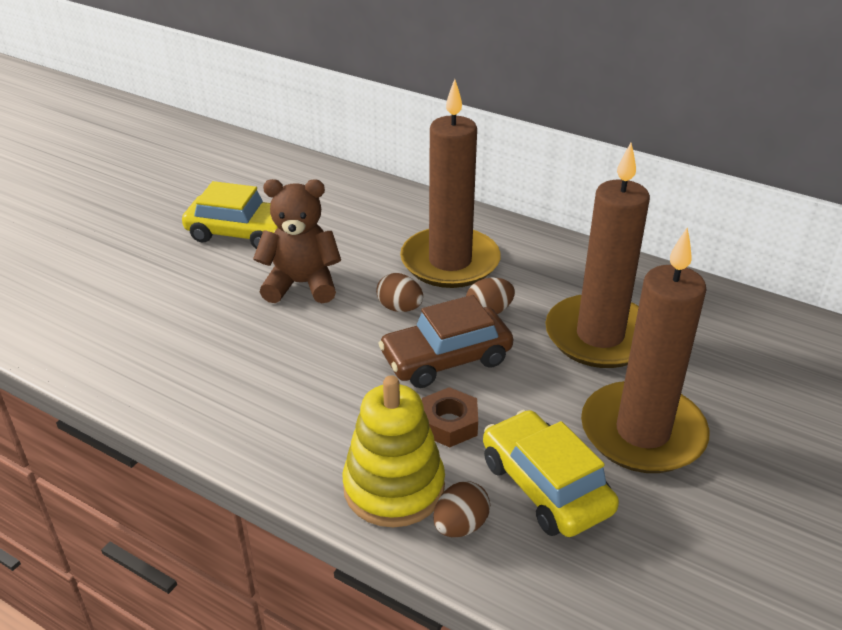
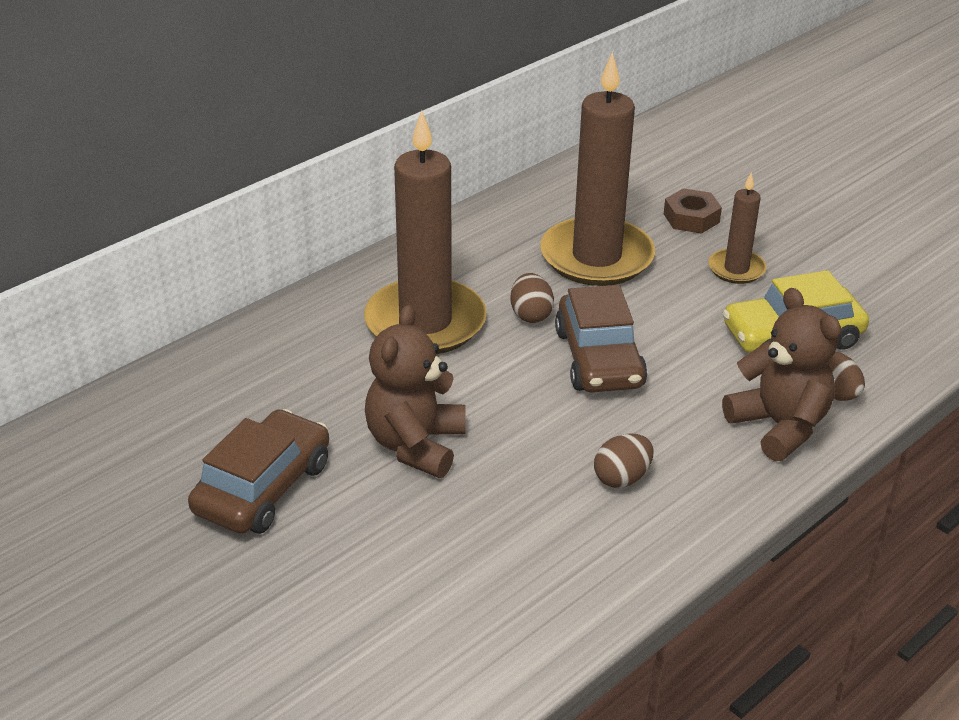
camera: 75 degrees left, 0 degrees up
yellow car [182,181,278,249] -> brown car [188,409,329,534]
yellow stacking toy [343,375,445,527] -> brown teddy bear [722,288,841,461]
brown egg [376,273,423,312] -> brown egg moved to [594,434,654,488]
brown nut [422,387,478,447] -> brown nut moved to [664,188,722,234]
brown candle [581,228,709,473] -> brown candle [708,172,767,284], size x0.50

